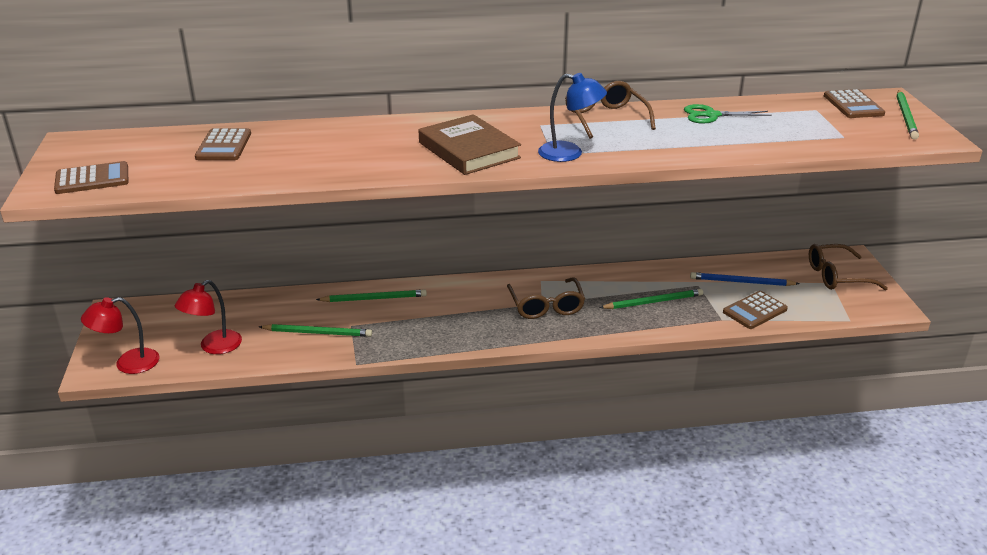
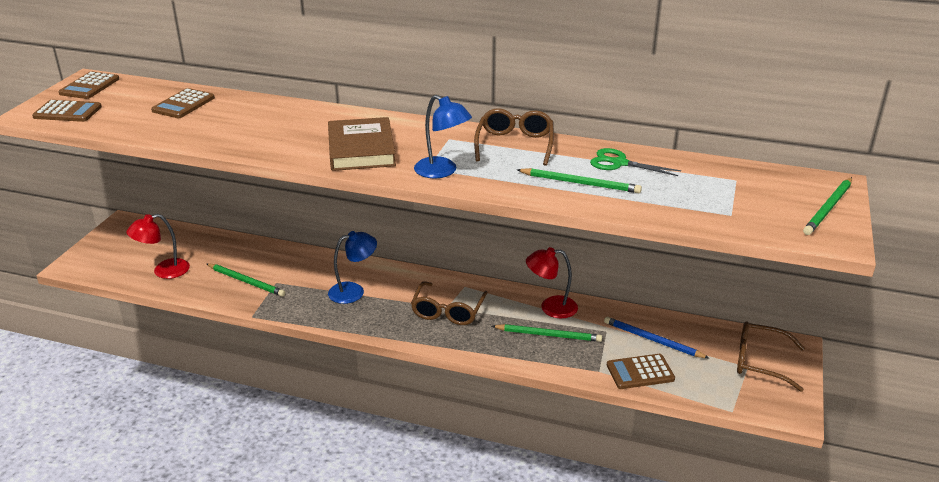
camera: 25 degrees right, 0 degrees up
red lamp [81,297,159,374] -> red lamp moved to [526,247,578,318]
green pencil [316,289,427,302] -> green pencil moved to [517,168,642,193]
brown calculator [824,89,885,118] -> brown calculator moved to [58,71,119,99]
none -> blue lamp [328,231,377,304]

